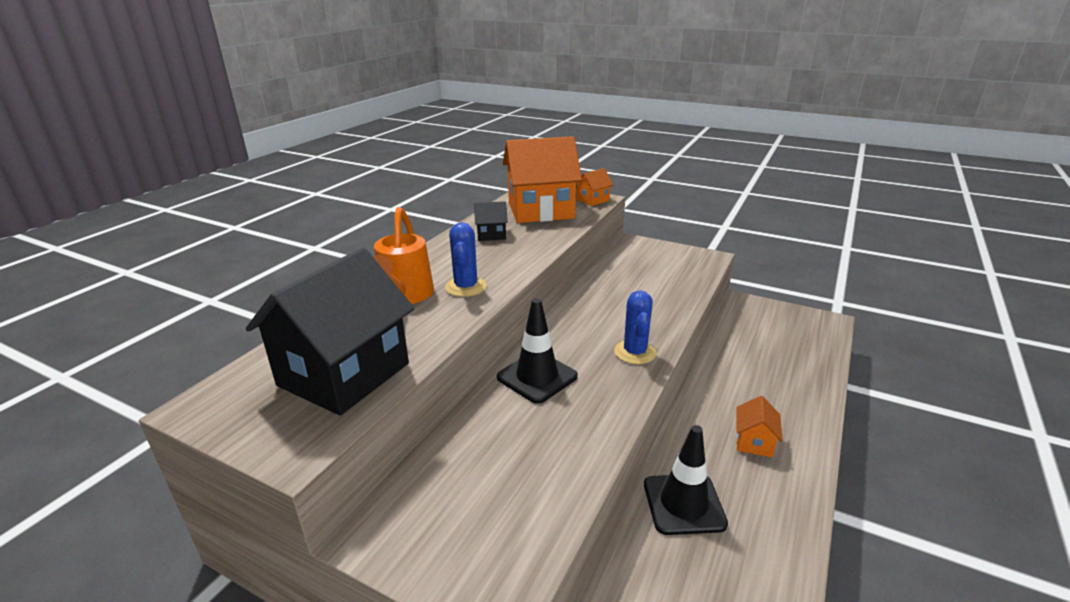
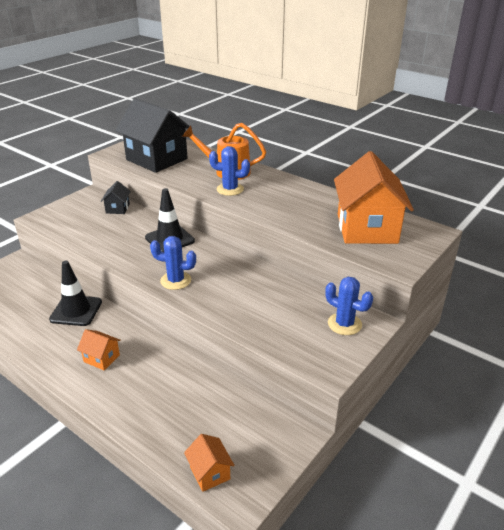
camera: 100 degrees right, 5 degrees up
black house [474,201,508,241] -> black house moved to [101,181,131,214]
orange house [576,168,614,206] -> orange house moved to [184,434,235,492]
none -> blue cactus [325,277,373,335]

